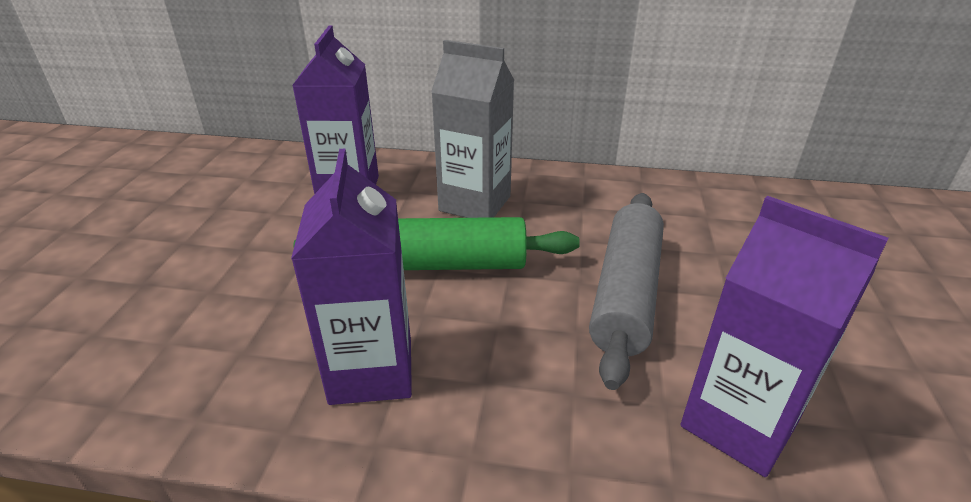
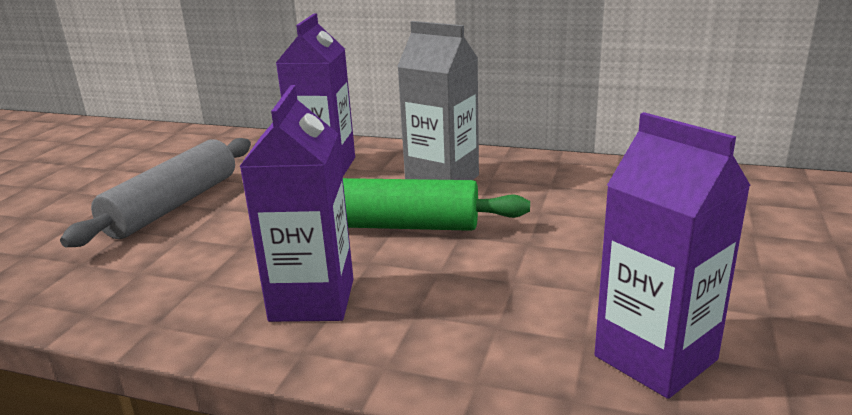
camera: 10 degrees right, 10 degrees down
grey rolling pin [589,193,664,390] -> grey rolling pin moved to [60,138,251,247]

